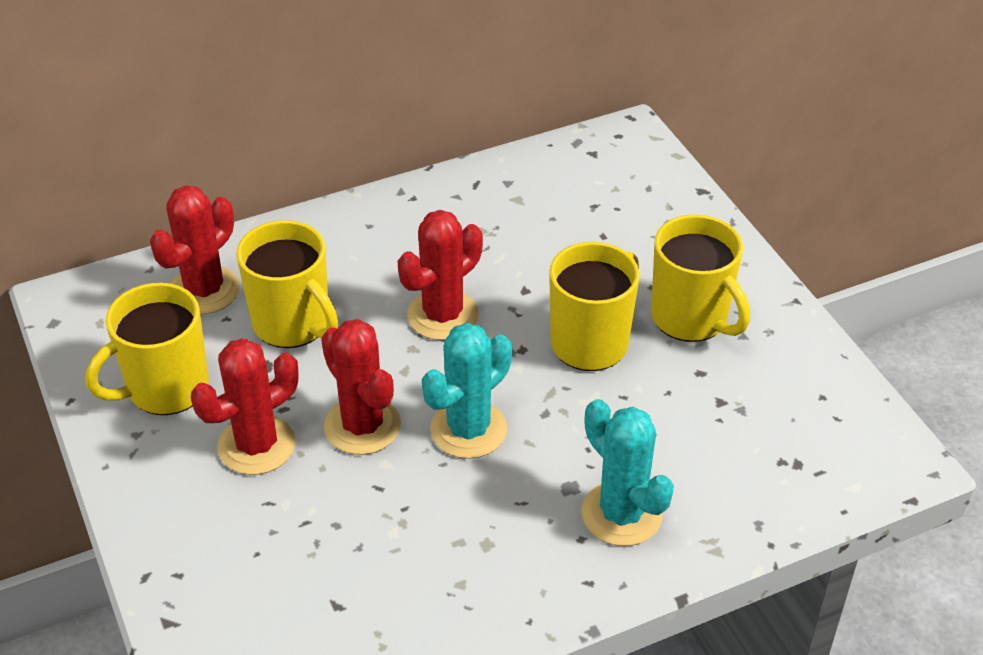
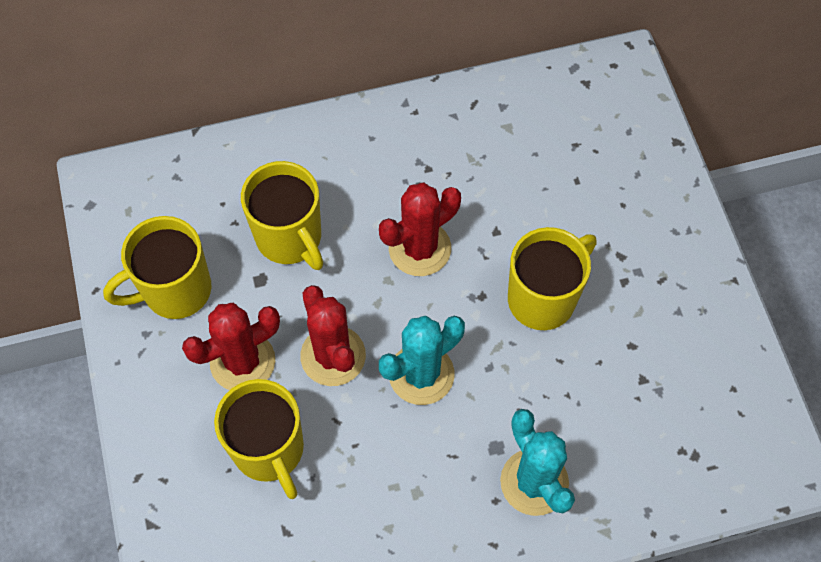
camera: 10 degrees right, 20 degrees up
red cactus [150,185,240,314] -> none
yellow mug [651,214,750,342] -> yellow mug moved to [214,379,304,499]

